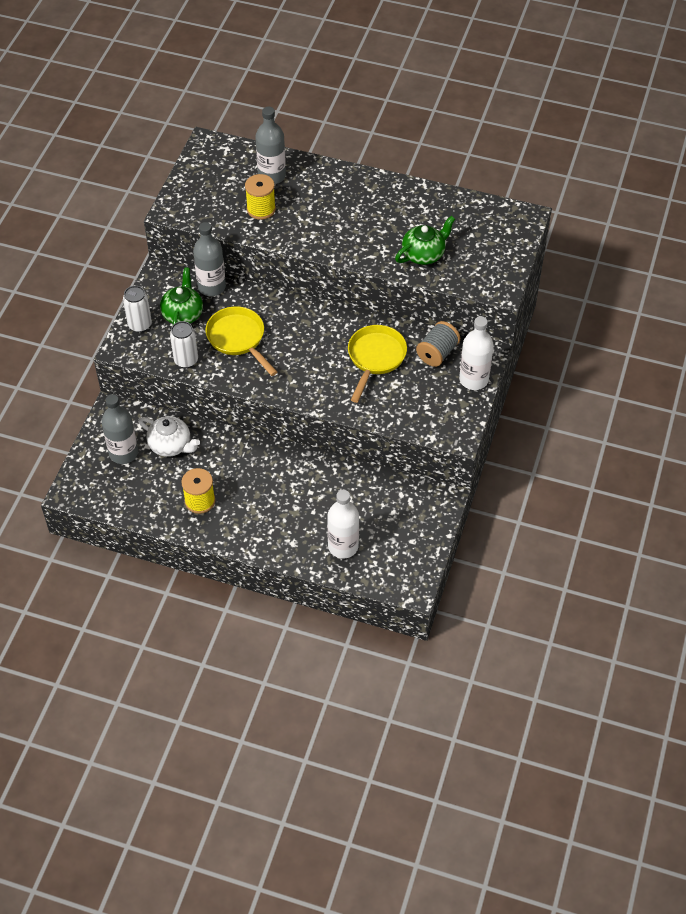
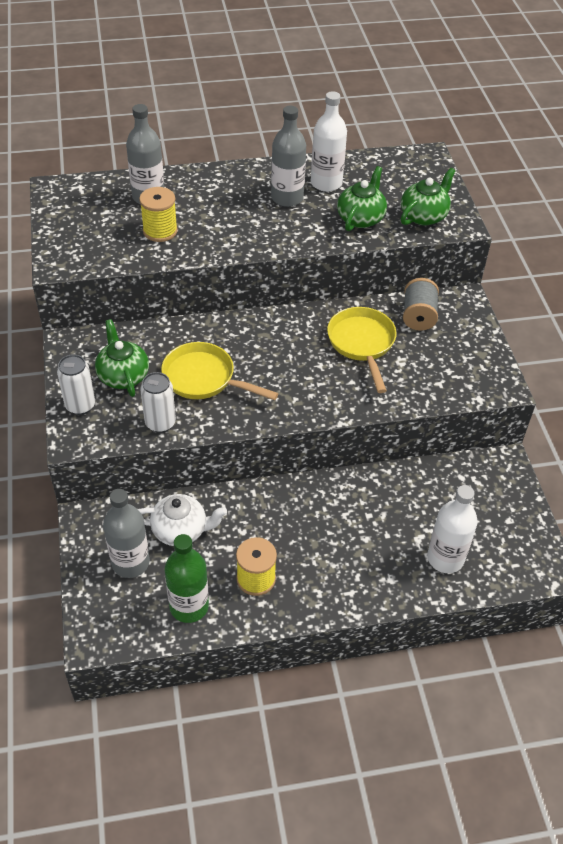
camera: 30 degrees left, 5 degrees down
grey bottle [193,222,226,296] -> grey bottle moved to [271,106,306,207]
white bottle [459,316,494,390] -> white bottle moved to [311,91,347,192]
none -> green bottle [164,534,209,623]
none -> green teapot [401,168,455,226]

